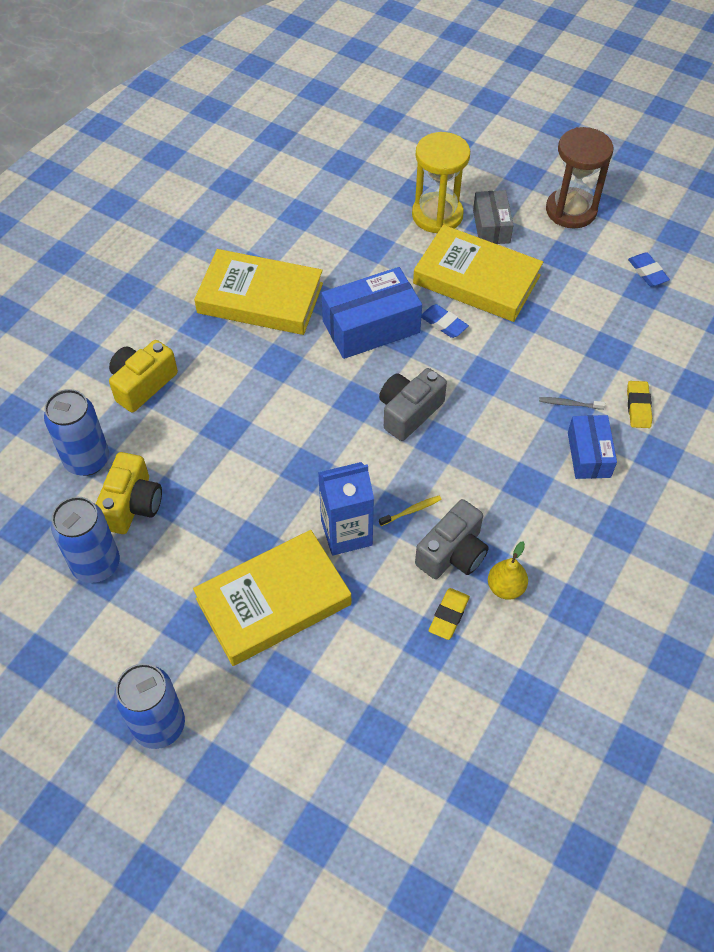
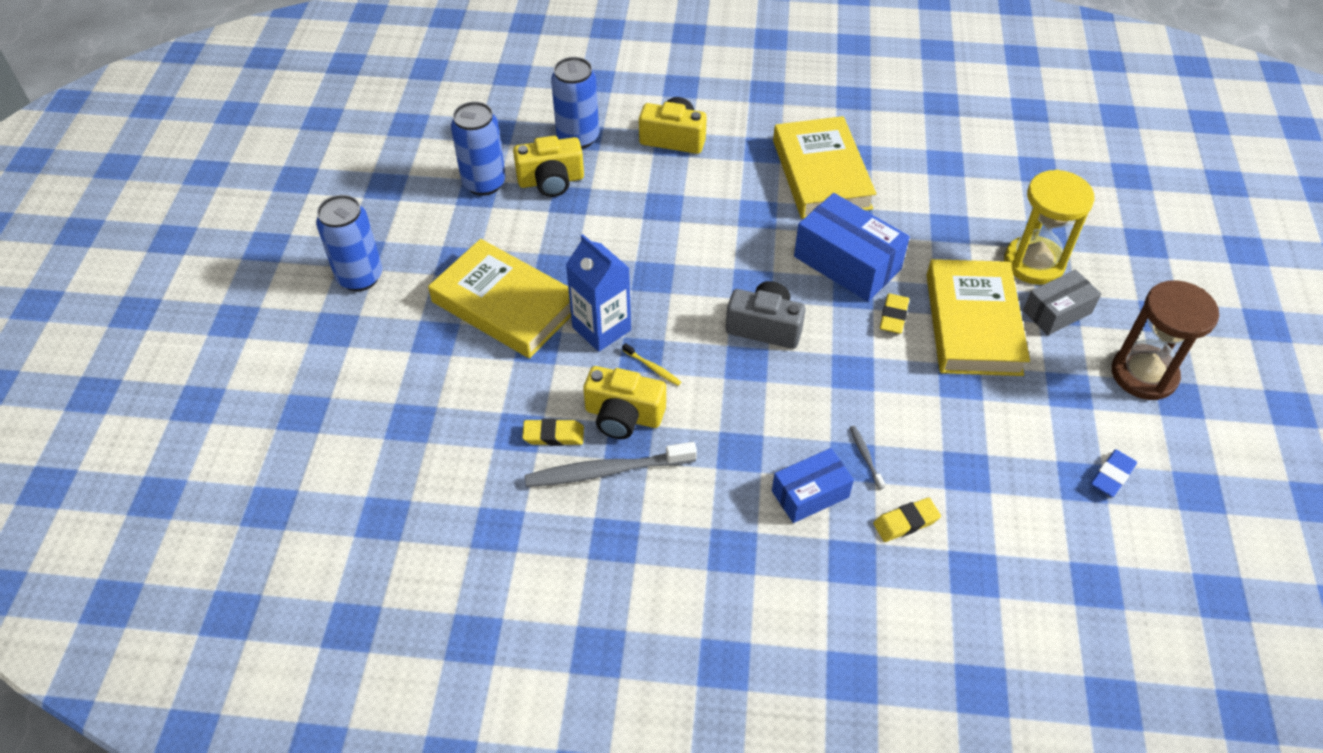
camera: 65 degrees right, 5 degrees down
grey camera [415,499,489,579] -> yellow camera [583,366,666,439]
blue eraser [421,304,469,338] -> yellow eraser [880,293,909,334]
yellow pear [488,542,528,600] -> grey toothbrush [525,442,697,487]

